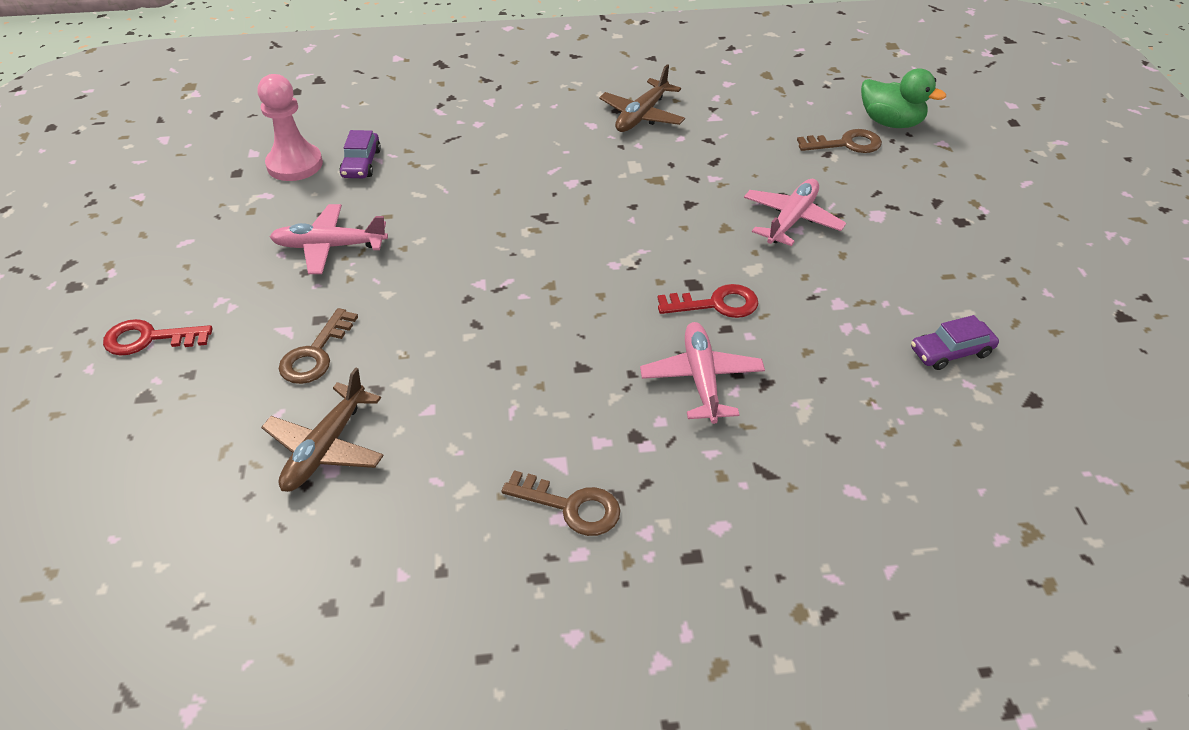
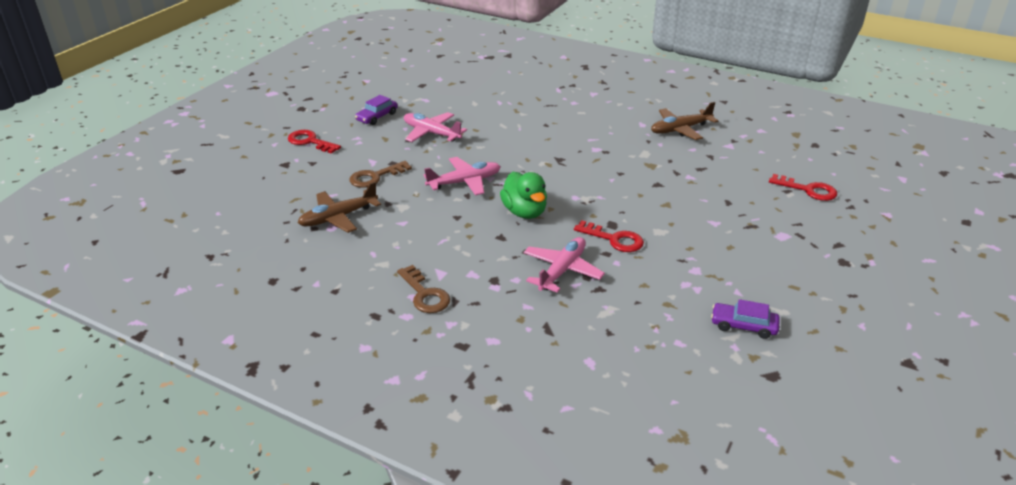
camera: 35 degrees right, 10 degrees down
pink pawn [258,74,323,181] -> none
purple car [339,130,381,178] -> purple car moved to [355,95,398,125]
pink plane [744,179,846,246] -> pink plane moved to [424,157,501,196]
brown key [797,129,882,153] -> red key [769,174,837,201]
green duck [861,68,946,128] -> green duck moved to [500,172,547,219]

